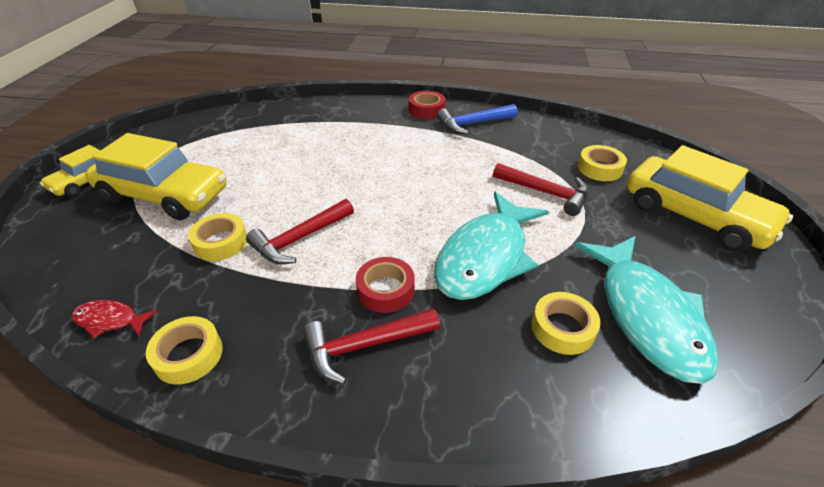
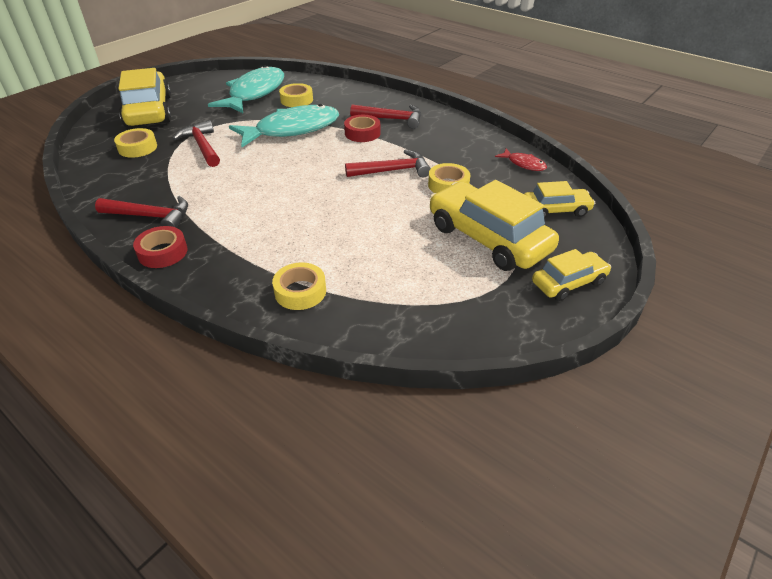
camera: 150 degrees left, 0 degrees up
yellow tape [146,316,223,385] -> yellow tape moved to [272,262,326,310]
blue hammer [437,104,518,134] -> red hammer [95,196,188,228]
none -> yellow car [524,181,595,219]

